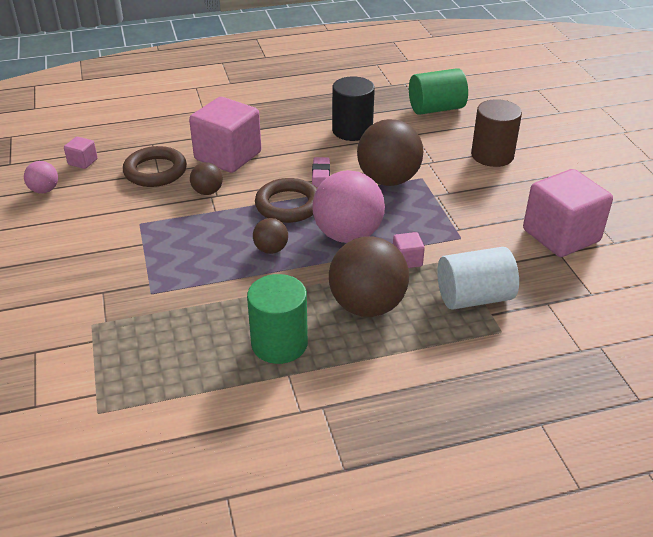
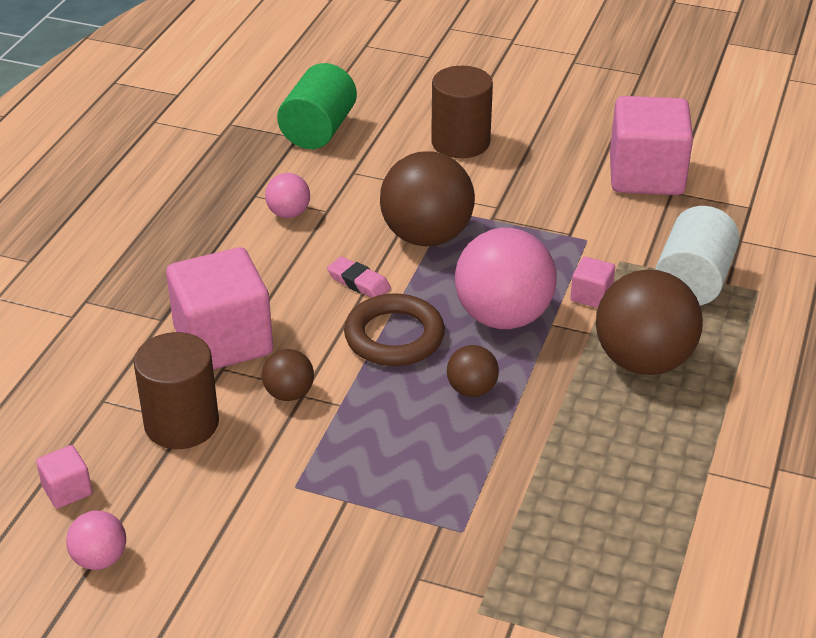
camera: 55 degrees left, 0 degrees up
brown ring [123,146,187,187] -> brown cylinder [134,332,219,449]
green cylinder [247,274,308,364] -> none
black cylinder [332,76,375,141] -> pink ball [265,173,310,218]

